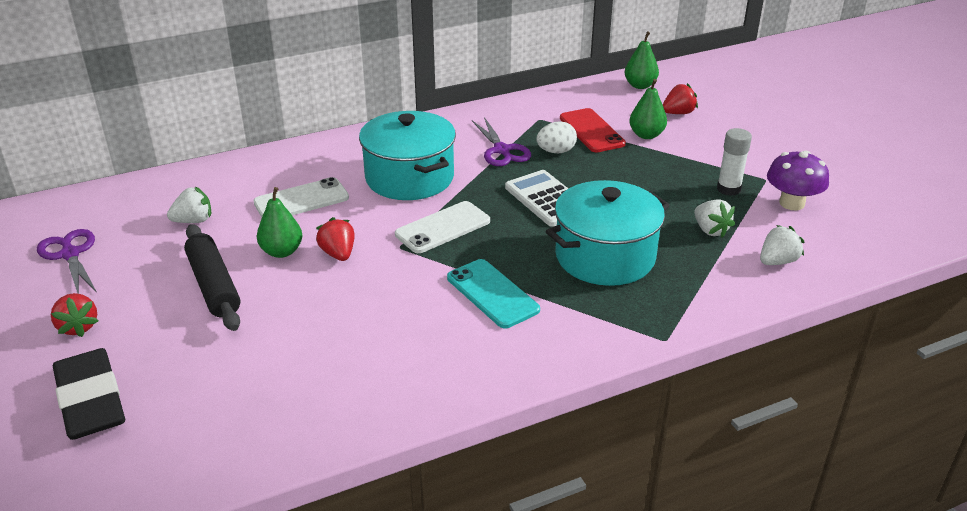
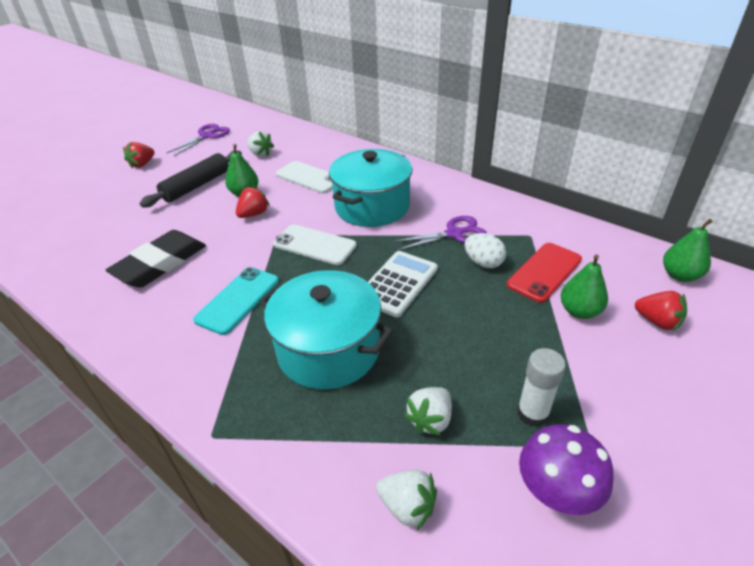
camera: 65 degrees right, 5 degrees up
black eraser [53,348,125,440] -> black eraser moved to [105,230,206,288]
purple scissors [472,117,531,166] -> purple scissors turned 150 degrees counterclockwise [392,216,487,251]

